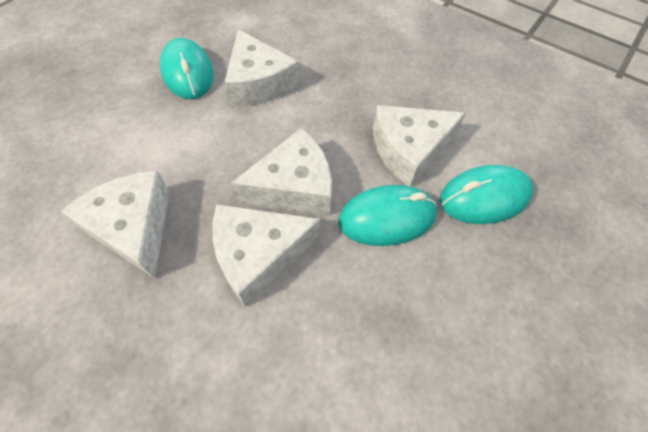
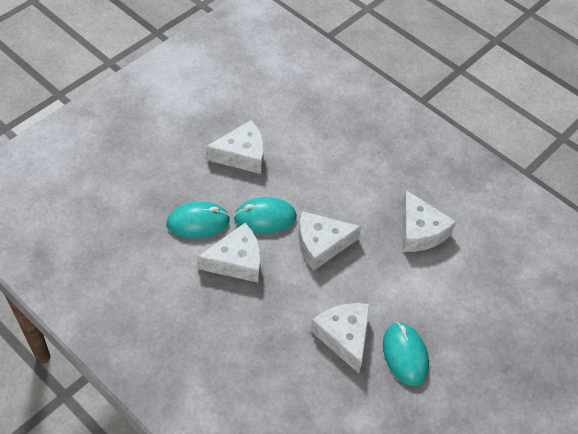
camera: 175 degrees left, 5 degrees down
white cheese [213,204,320,307] -> white cheese moved to [206,120,264,174]

